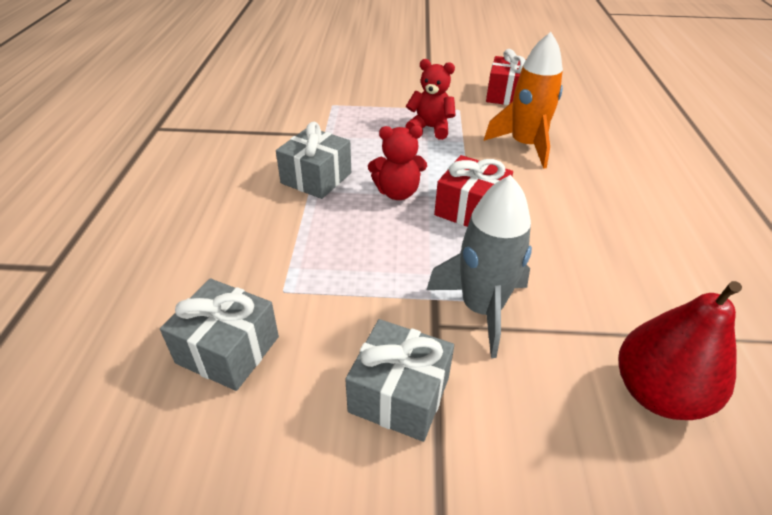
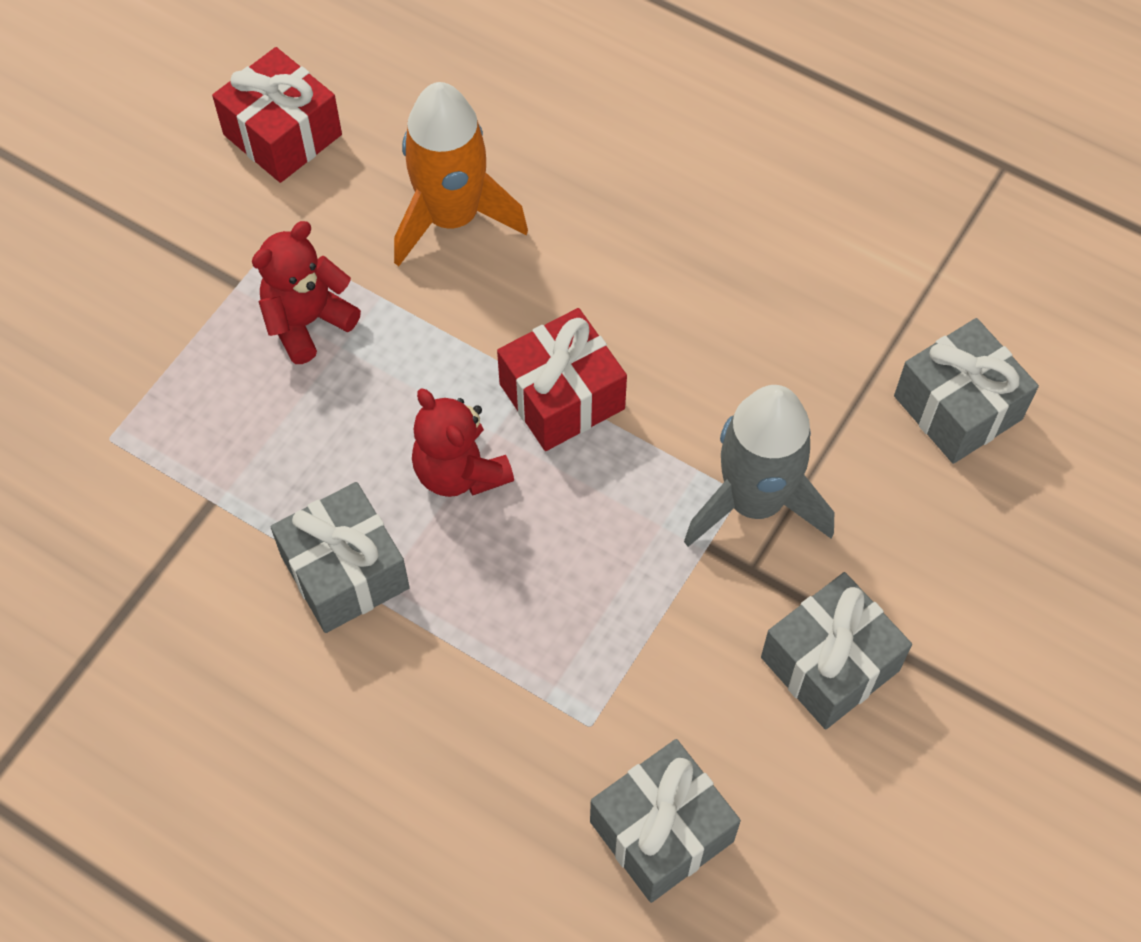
camera: 60 degrees left, 20 degrees up
red teddy bear [368,125,427,200] -> red teddy bear turned 120 degrees clockwise [412,388,514,497]
red pear [619,281,742,420] -> grey gift [894,318,1039,464]

